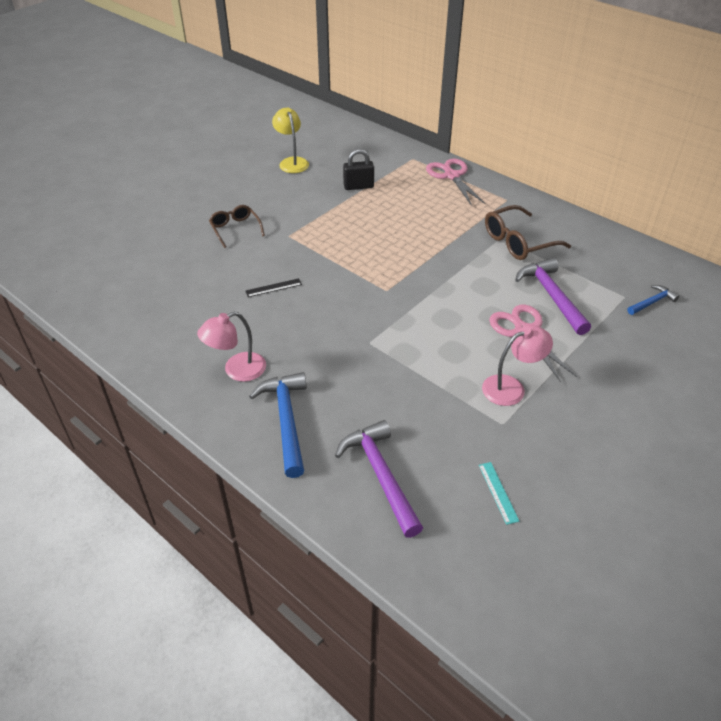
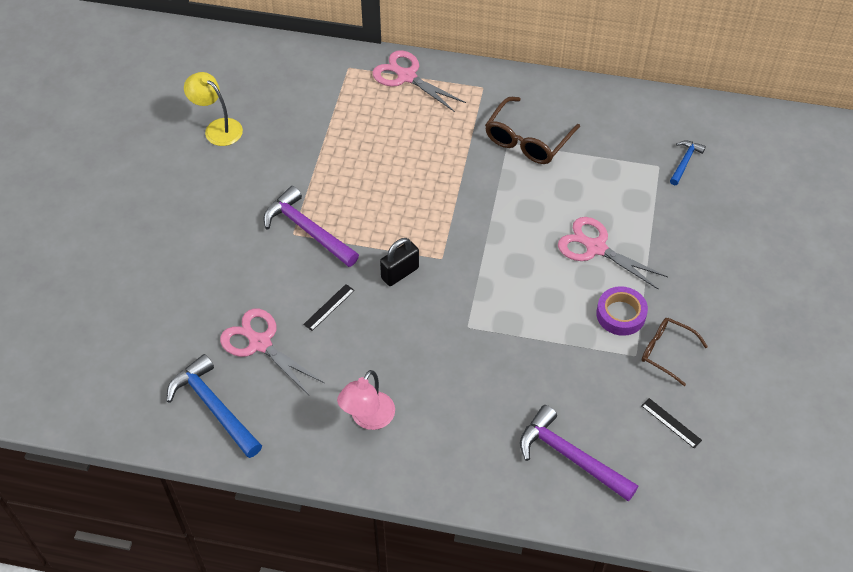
camera: 30 degrees left, 10 degrees up
brown glasses [209,205,265,248] -> brown glasses moved to [642,318,708,386]
blue hammer [249,372,307,478] -> blue hammer moved to [167,354,262,458]
black padlock [343,149,374,190] -> black padlock moved to [380,238,419,286]
turquoise ruler [479,462,520,525] -> black ruler [641,398,702,448]
pink lamp [482,325,553,406] -> purple tape [596,286,648,336]
purple hammer [515,258,591,335] -> purple hammer moved to [263,186,359,267]
none -> pink scissors [220,309,324,395]

